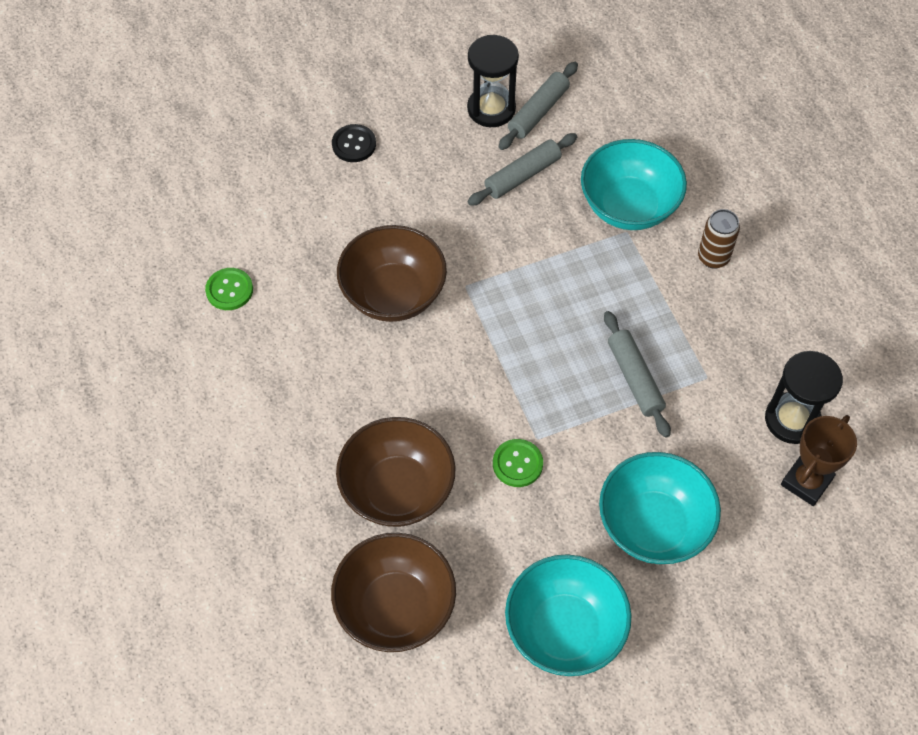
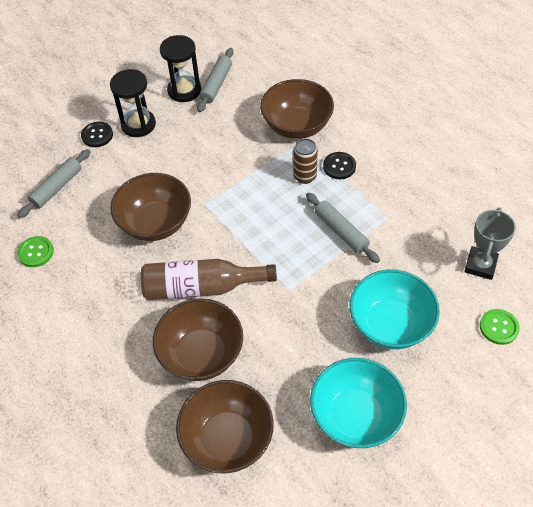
camera: 15 degrees left, 5 degrees down
grey rolling pin [468,133,577,206] -> grey rolling pin moved to [17,149,91,218]
green button [493,439,543,487] -> green button moved to [480,309,520,345]
turquoise bowl [581,139,687,230] -> brown bowl [260,79,334,139]
brown can [698,209,740,269] -> brown can moved to [293,138,318,184]
black hourglass [765,351,843,444] -> black hourglass moved to [110,69,156,137]
brown trophy [781,415,857,506] -> grey trophy [464,207,516,280]
none -> brown bottle [141,259,277,300]
none -> black button [323,152,356,179]

